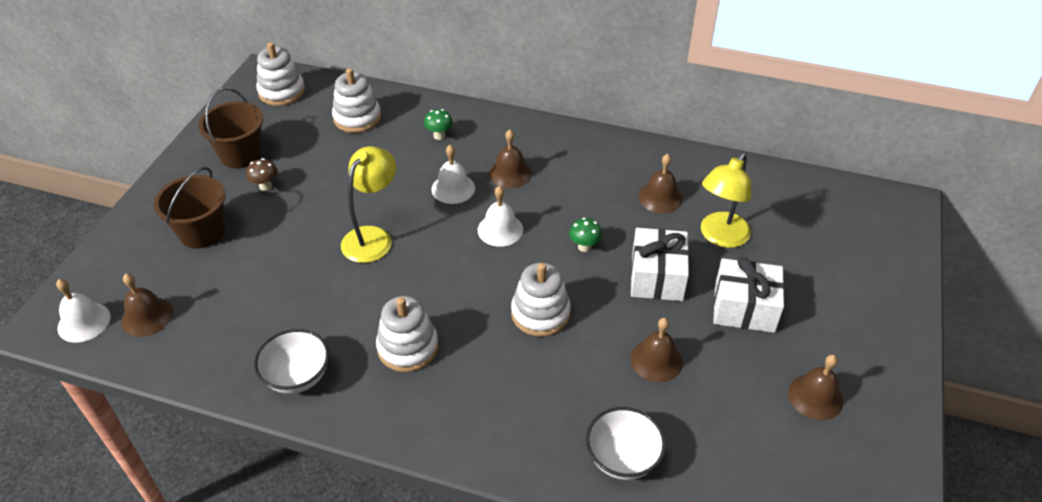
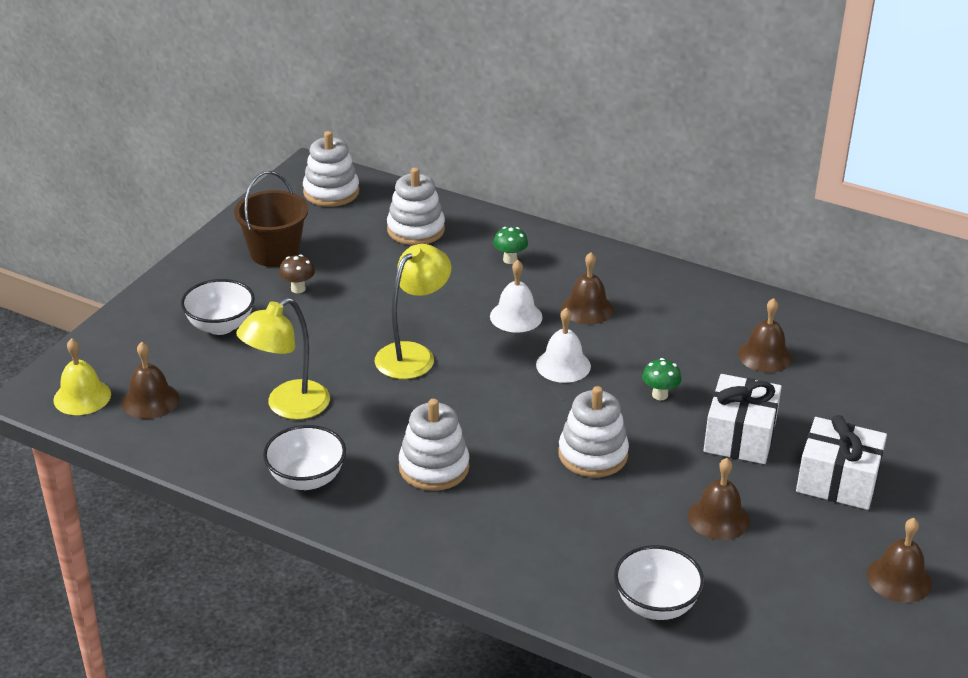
camera: 10 degrees right, 10 degrees down
white bell [56,279,111,343] -> yellow bell [53,338,111,415]
brown bucket [154,167,225,249] -> white bowl [181,279,255,335]
yellow lamp [701,153,751,248] -> yellow lamp moved to [236,298,330,420]

